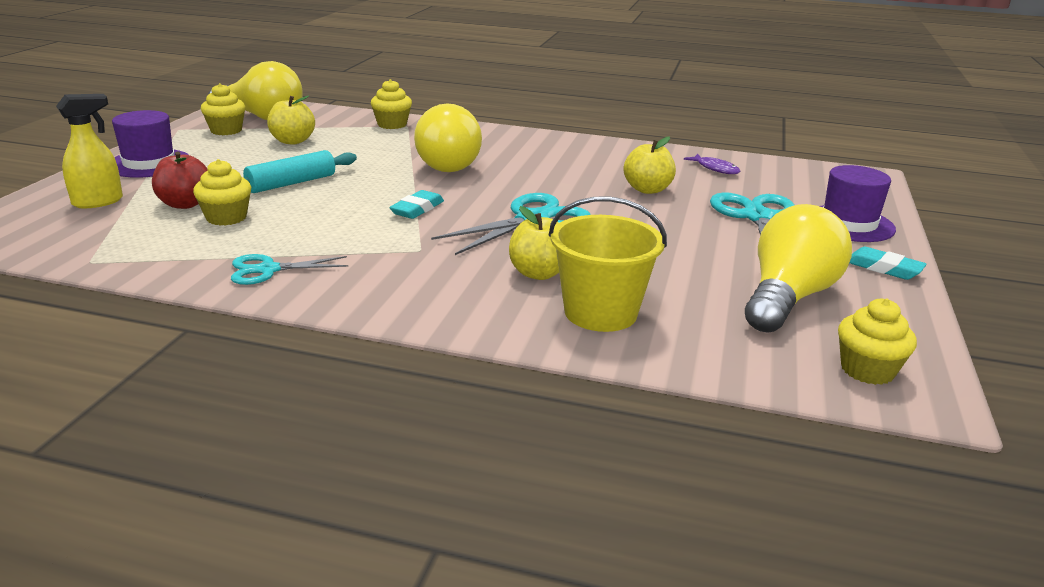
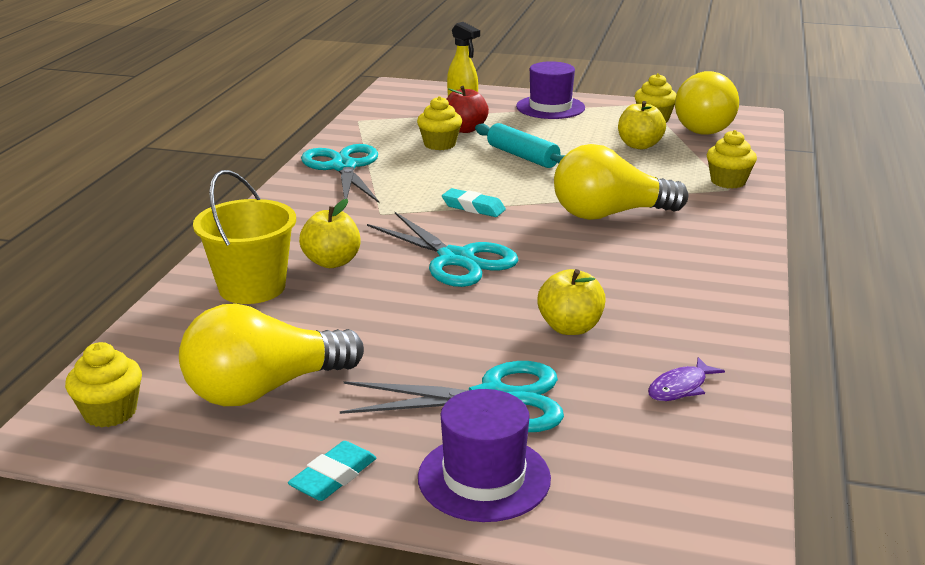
camera: 90 degrees right, 0 degrees up
turquoise scissors [231,254,348,285] -> turquoise scissors [301,144,380,203], size x1.68
yellow light bulb [745,204,852,333] -> yellow light bulb turned 120 degrees clockwise [179,303,364,406]

